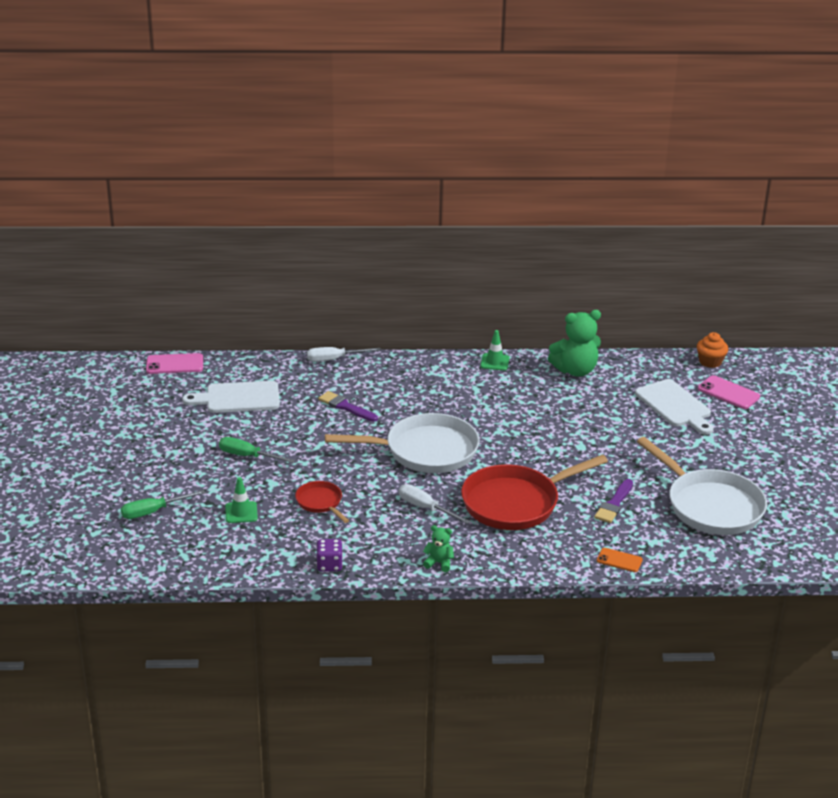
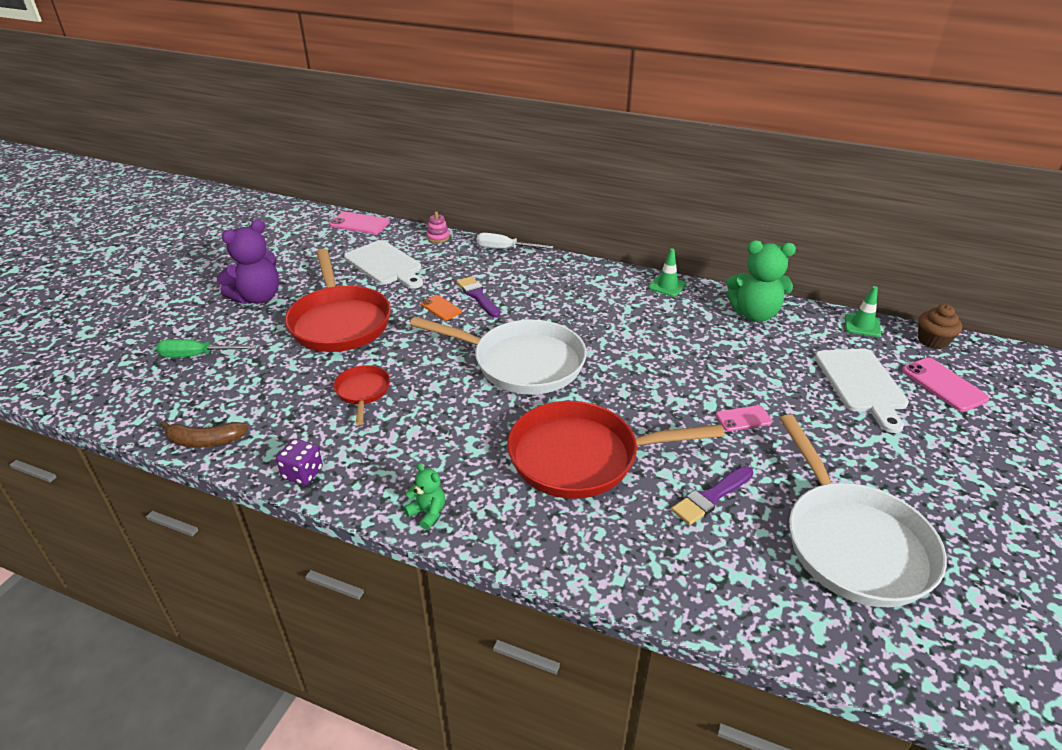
camera: 25 degrees right, 5 degrees up
white cutting board [182,381,280,413] -> white cutting board turned 150 degrees counterclockwise [344,240,423,289]
green screwdriver [219,437,295,463] -> red pan [285,249,391,352]
green traffic cone [225,477,258,523] -> green traffic cone moved to [845,286,881,337]
white screwdriver [399,484,471,524] -> none
orange phone [597,548,643,572] -> orange phone moved to [421,295,462,321]
orange cupcake [697,332,728,368] -> brown cupcake [918,304,962,349]
none -> brown banana [160,421,249,448]
none -> purple teddy bear [217,220,279,304]
none -> pink stacking toy [426,211,450,243]
none -> pink phone [716,405,772,431]

